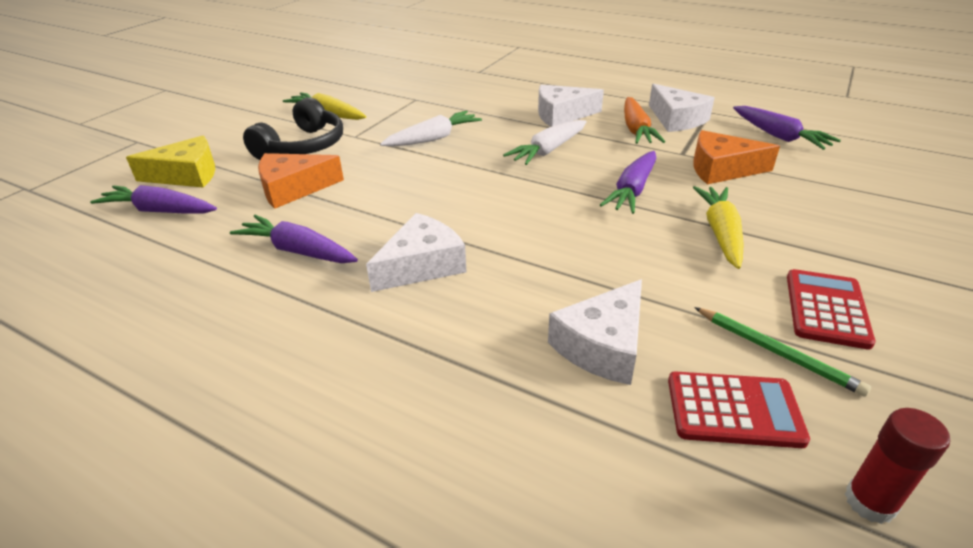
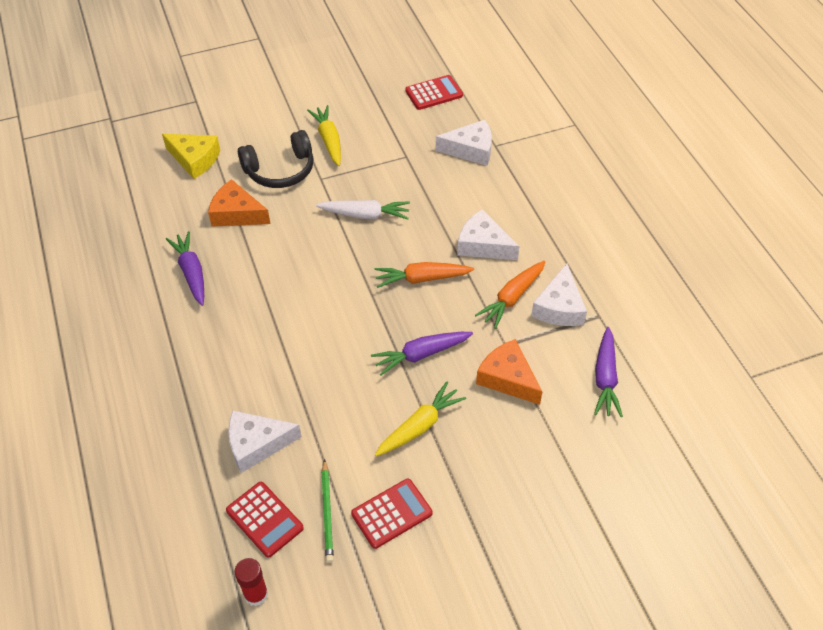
camera: 40 degrees right, 15 degrees up
purple carrot [90,185,217,214] -> none
white cheese [366,213,467,292] -> white cheese moved to [436,120,492,166]
white carrot [503,120,587,165] -> orange carrot [374,262,474,288]
none -> red calculator [405,75,463,110]

